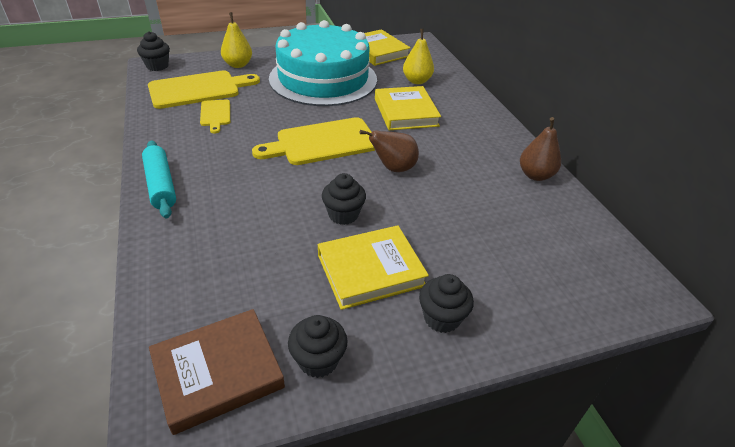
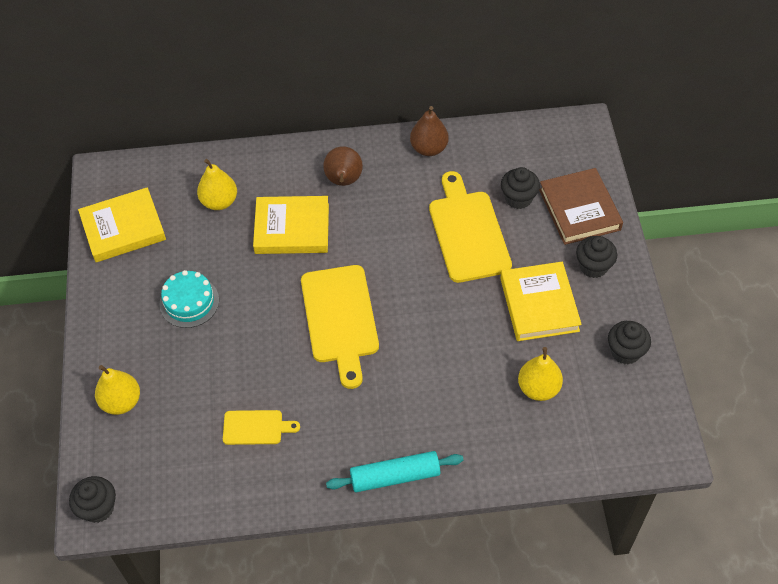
camera: 75 degrees left, 15 degrees up
yellow cutting board [148,70,260,109] -> yellow cutting board moved to [429,171,512,283]
brown book [149,309,285,435] -> brown book moved to [539,168,623,245]
turquoise cake [269,20,377,106] -> turquoise cake [159,270,219,328], size x0.41
black cupcake [322,173,366,225] -> black cupcake moved to [501,167,540,209]
brown pear [360,130,419,172] -> brown pear moved to [323,146,363,186]
none -> yellow pear [518,347,563,401]

